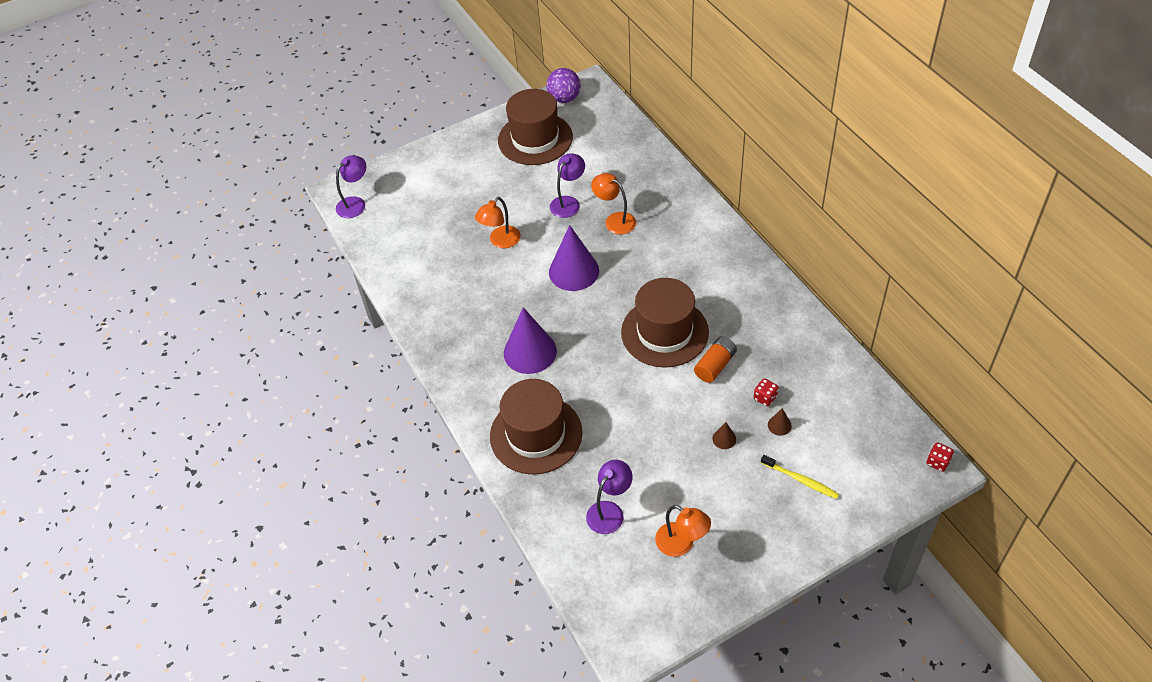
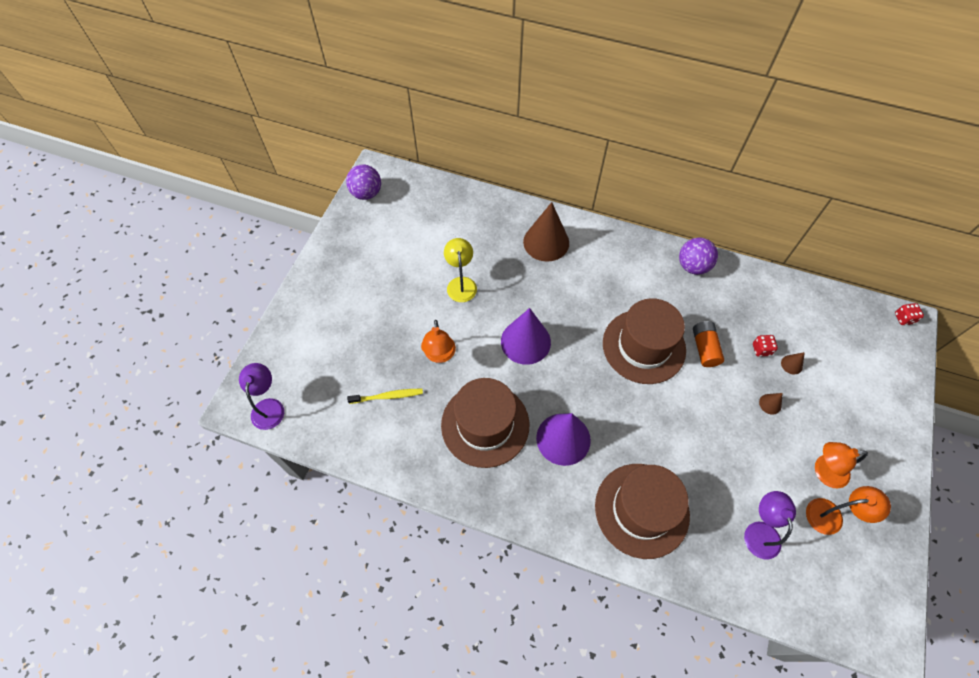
camera: 45 degrees left, 10 degrees up
brown hat [498,89,573,165] -> brown hat moved to [441,378,529,468]
purple lamp [550,153,585,218] -> yellow lamp [444,238,477,302]
orange lamp [591,173,636,235] -> orange lamp moved to [815,442,868,488]
yellow toothbrush [761,455,839,499] -> yellow toothbrush moved to [347,389,423,404]
none -> brown cone [523,202,569,262]
none -> purple ball [679,238,718,275]

